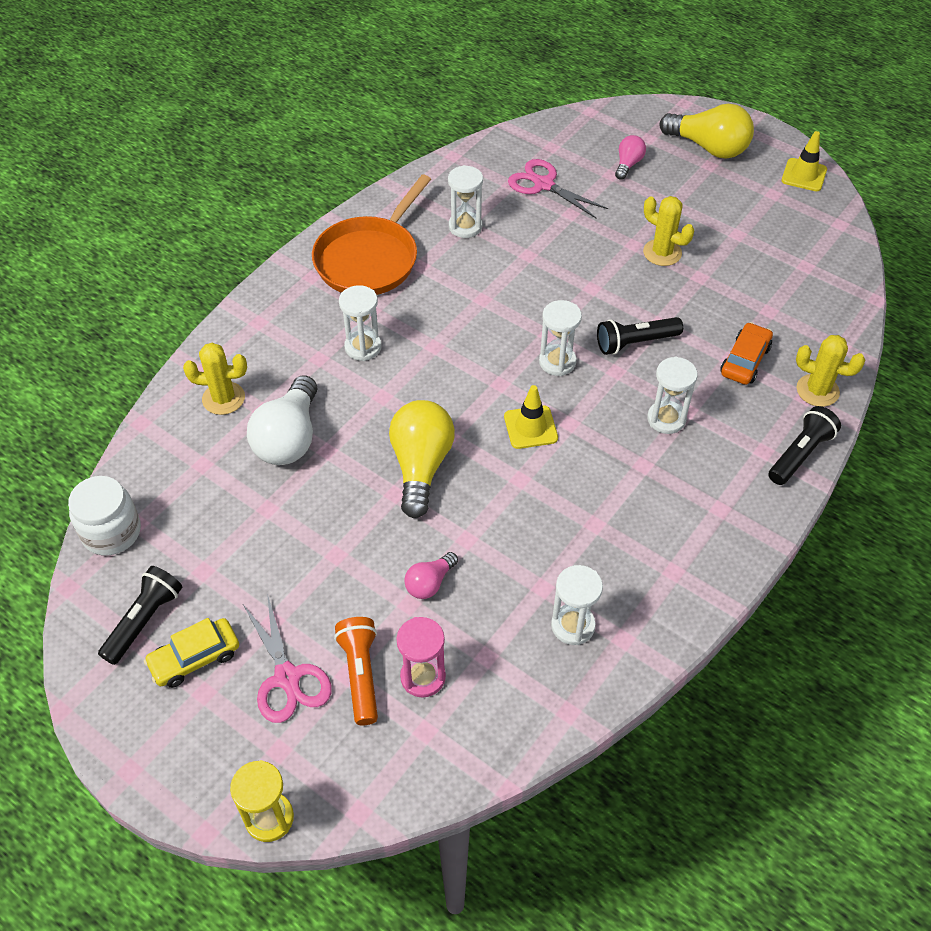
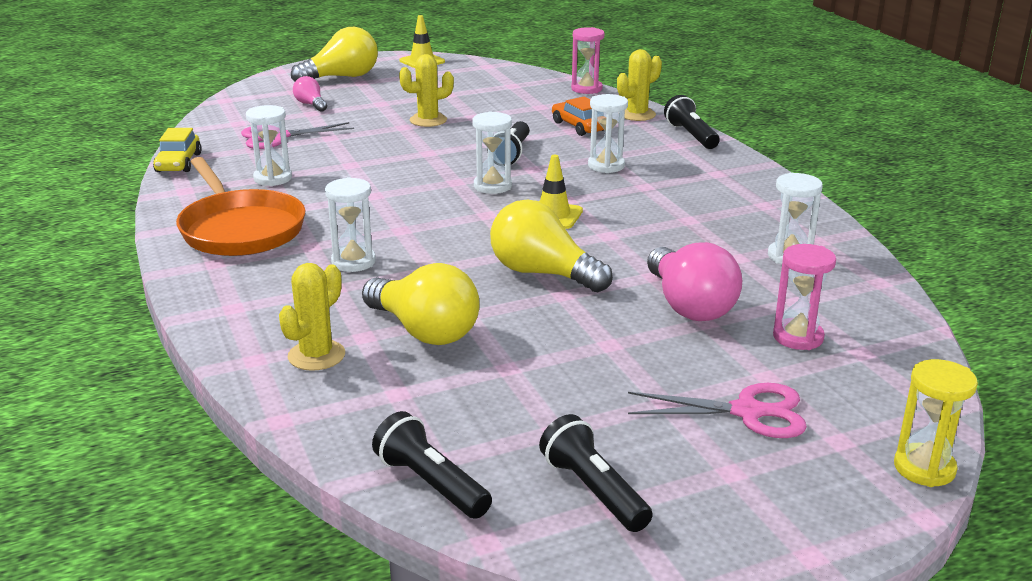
camera: 60 degrees left, 25 degrees down
white jar [68,476,141,556] -> black flashlight [372,411,492,519]
yellow car [144,618,239,688] -> yellow car moved to [153,128,202,172]
white light bulb [247,375,317,465] -> yellow light bulb [362,263,480,345]
orange flashlight [334,617,378,725] -> none
pink light bulb [404,552,458,599] -> pink light bulb [647,242,742,321], size x1.93
none -> pink hourglass [571,27,605,94]

